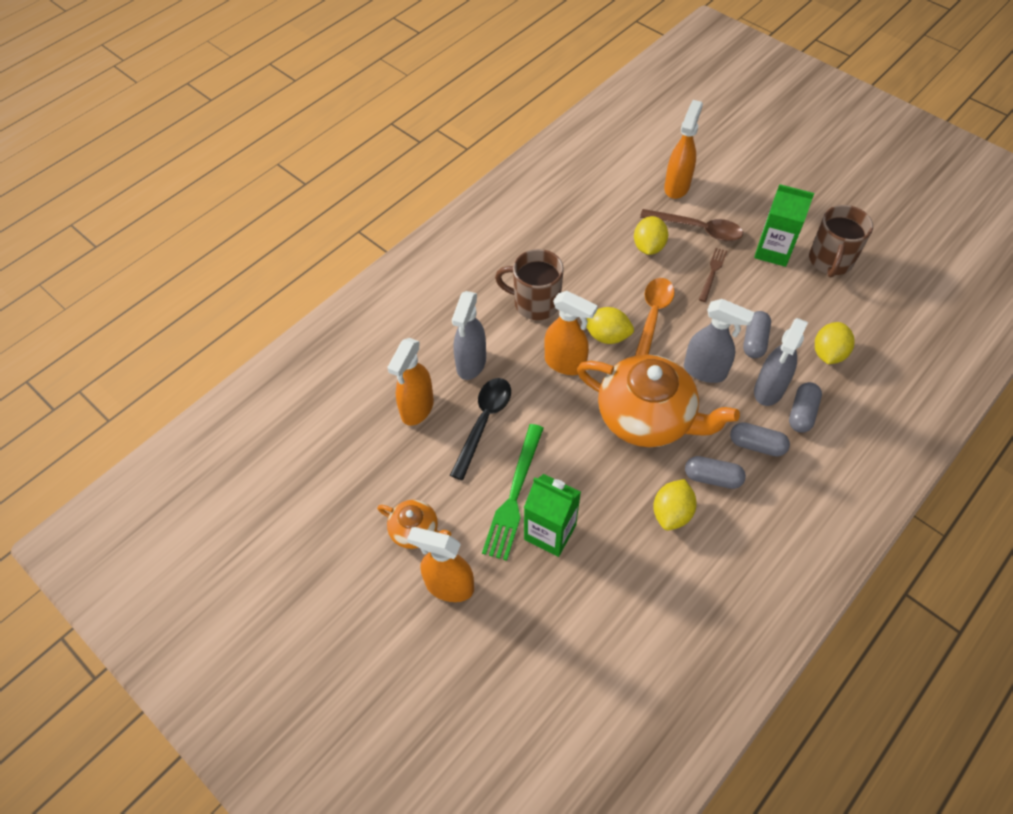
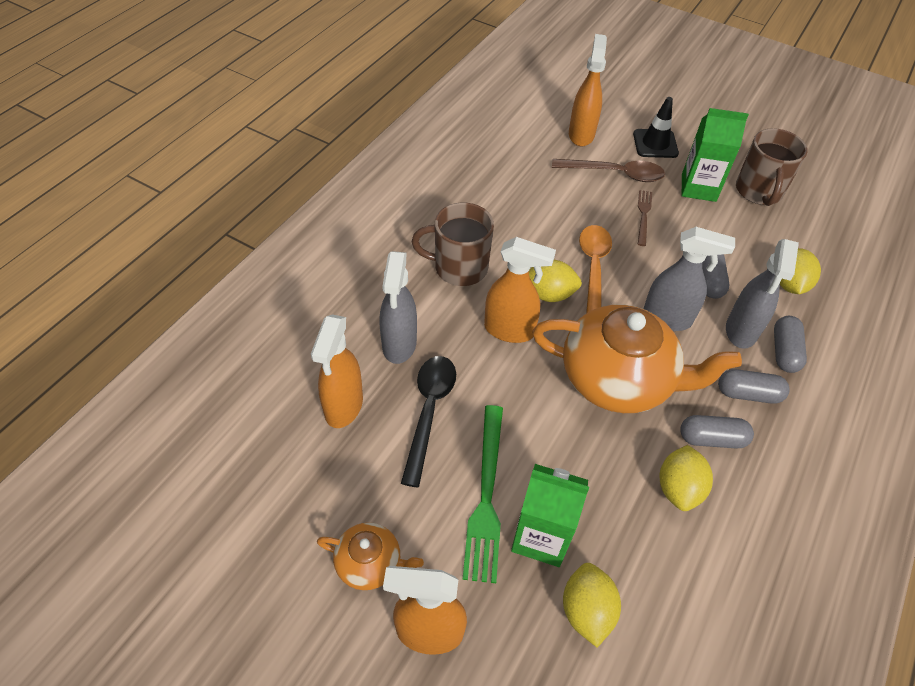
camera: 15 degrees left, 5 degrees down
yellow lemon [634,216,668,255] -> yellow lemon moved to [563,563,621,647]
none -> black traffic cone [633,97,679,158]

